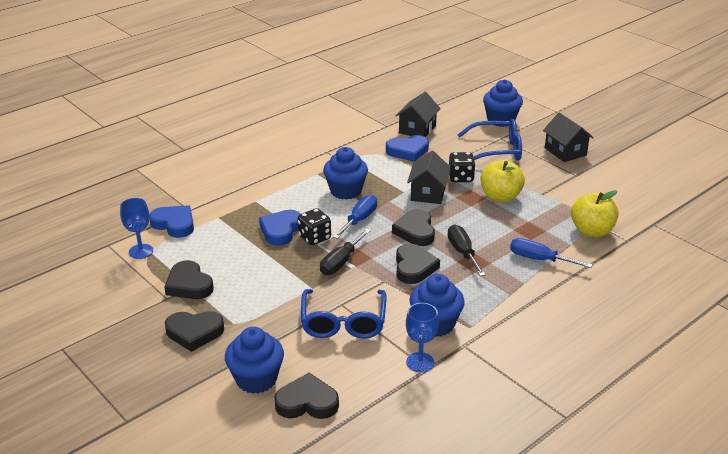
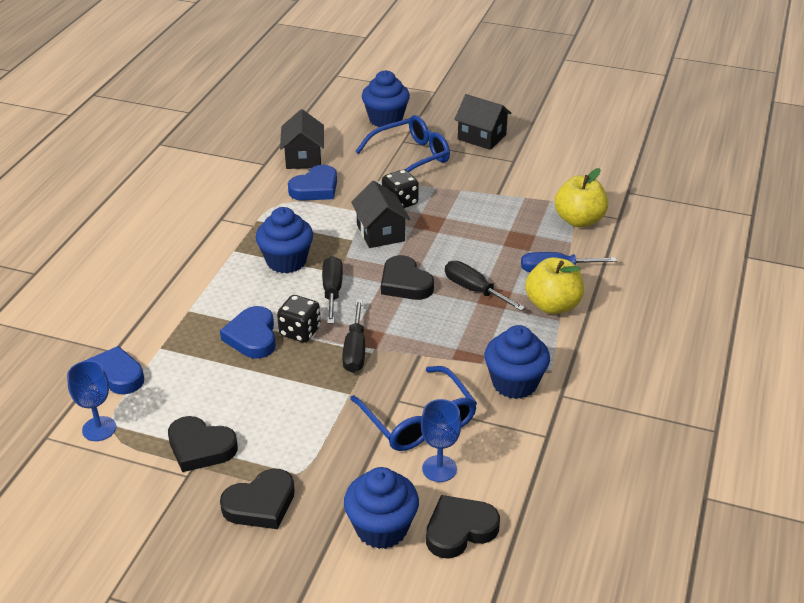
camera: 30 degrees left, 5 degrees up
blue screwdriver [333,195,377,239] -> black screwdriver [322,256,343,324]
black heart [396,244,440,284] -> none
blue goblet [406,303,439,372] -> blue goblet moved to [421,399,461,482]
yellow apple [481,160,525,203] -> yellow apple moved to [525,257,584,314]

